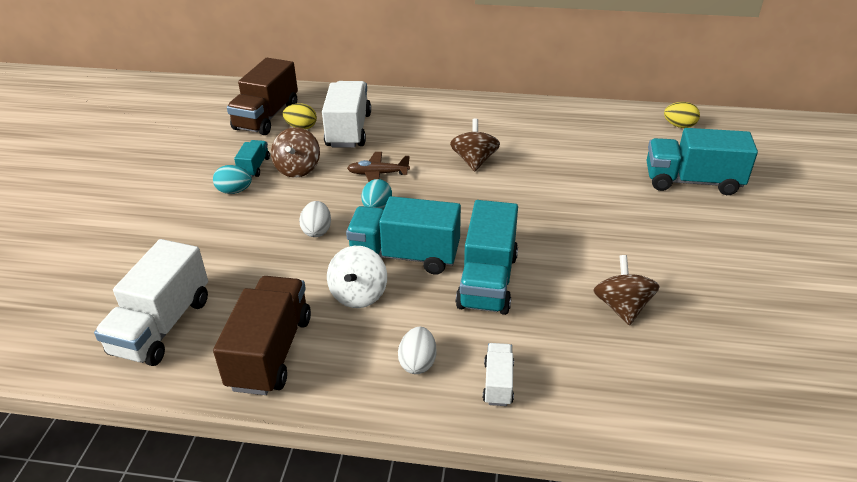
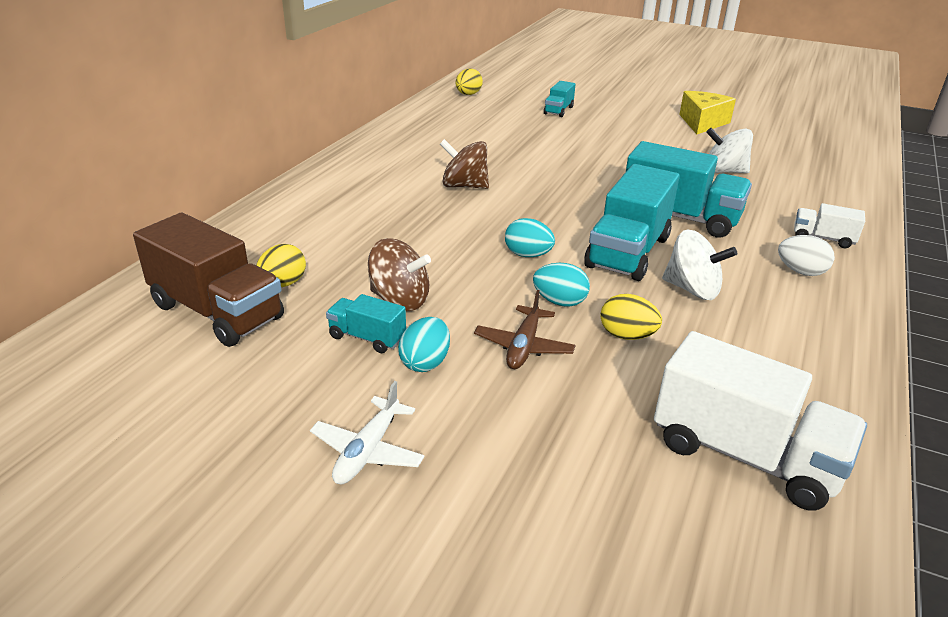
camera: 75 degrees left, 5 degrees down
brown truck [213,276,311,395] -> none
white egg [299,201,331,237] -> turquoise egg [533,263,590,307]
white truck [322,81,371,148] -> none
brown plane [347,152,410,182] -> brown plane moved to [474,290,575,369]
brown spinning top [593,255,660,325] -> white spinning top [706,128,753,173]
turquoise truck [647,128,758,195] -> turquoise truck [544,81,575,117], size x0.50
none -> white plane [310,381,425,484]
none -> yellow egg [601,294,662,340]
none -> yellow cheese [679,91,736,134]

